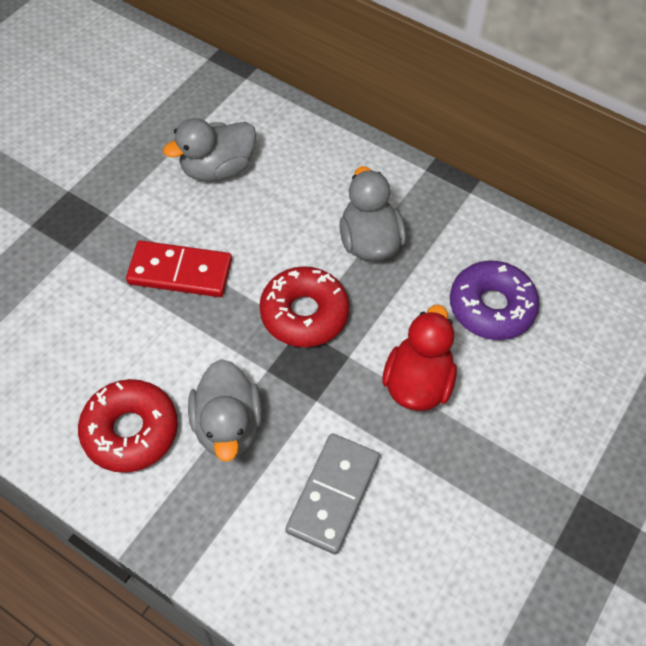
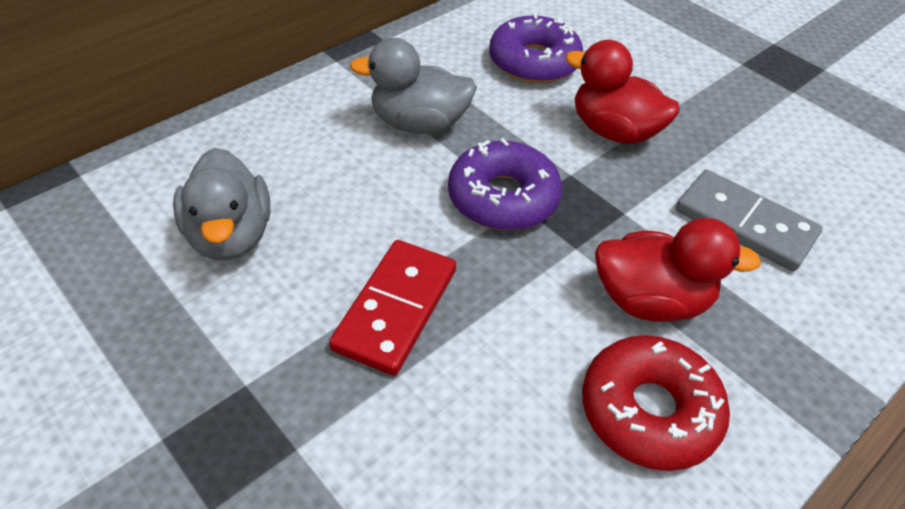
camera: 75 degrees left, 10 degrees down
grey duck [188,359,262,462] -> red duck [595,218,761,322]
red donut [259,266,350,347] -> purple donut [448,138,562,231]

